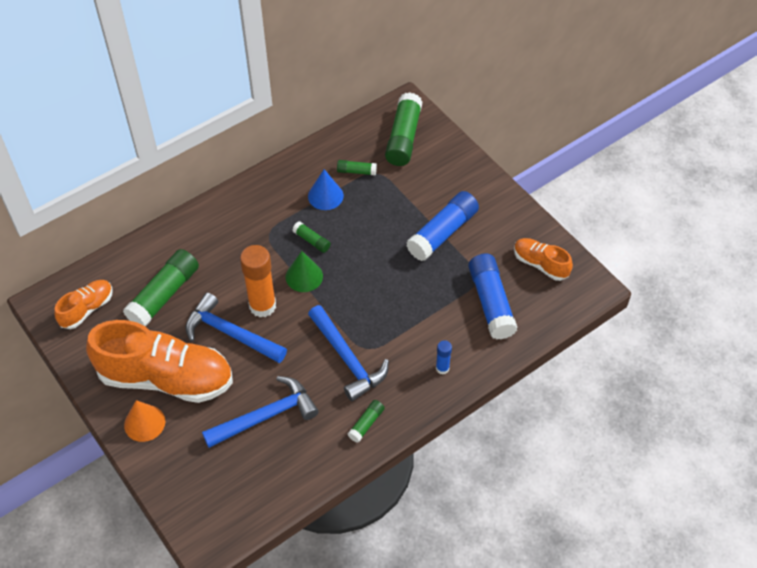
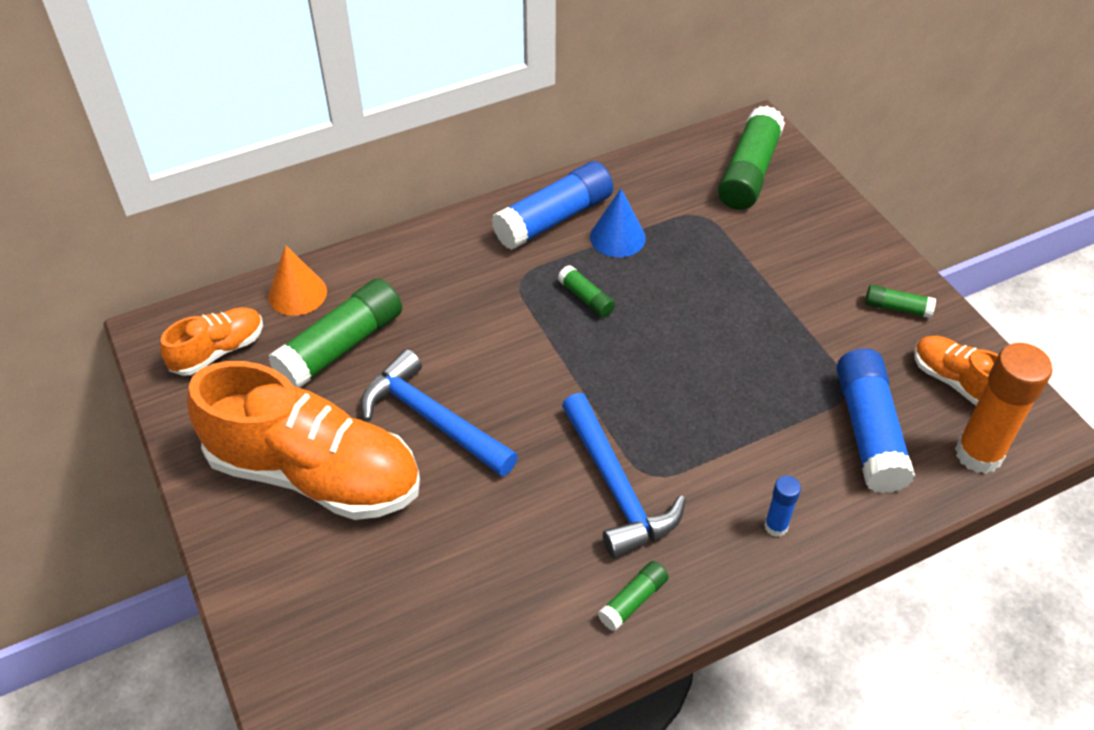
camera: 10 degrees right, 5 degrees down
orange cone [124,400,165,442] -> orange cone moved to [268,245,327,316]
blue hammer [202,376,319,448] -> none
orange glue stick [240,245,276,317] -> orange glue stick moved to [955,343,1052,474]
green cone [286,251,323,292] -> none
green glue stick [337,160,377,176] -> green glue stick moved to [865,285,936,318]
blue glue stick [406,191,479,261] -> blue glue stick moved to [492,161,613,250]

